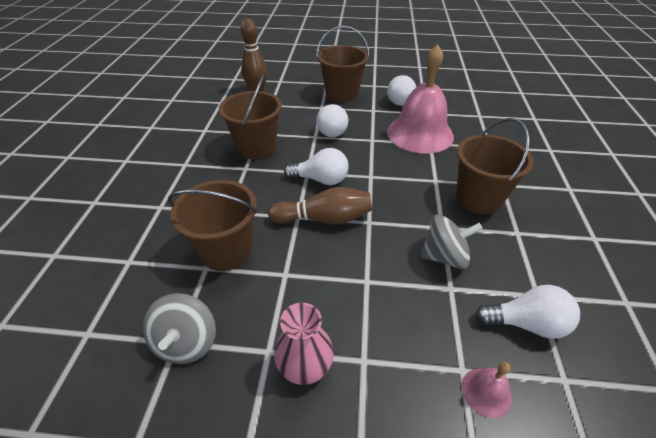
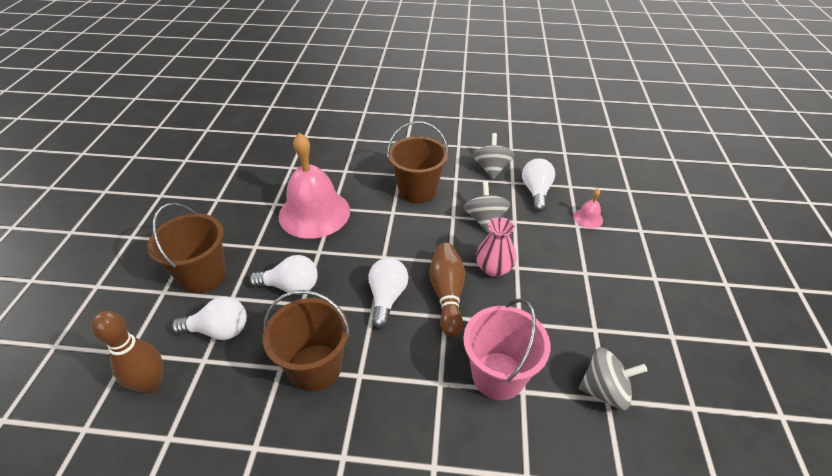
camera: 90 degrees left, 0 degrees up
brown bucket [168,180,257,271] -> pink bucket [463,299,551,400]
pink vase [274,303,334,385] -> pink vase moved to [476,217,516,277]
white light bulb [387,75,416,106] -> white light bulb moved to [172,297,247,340]
none -> grey spinning top [473,133,515,179]

